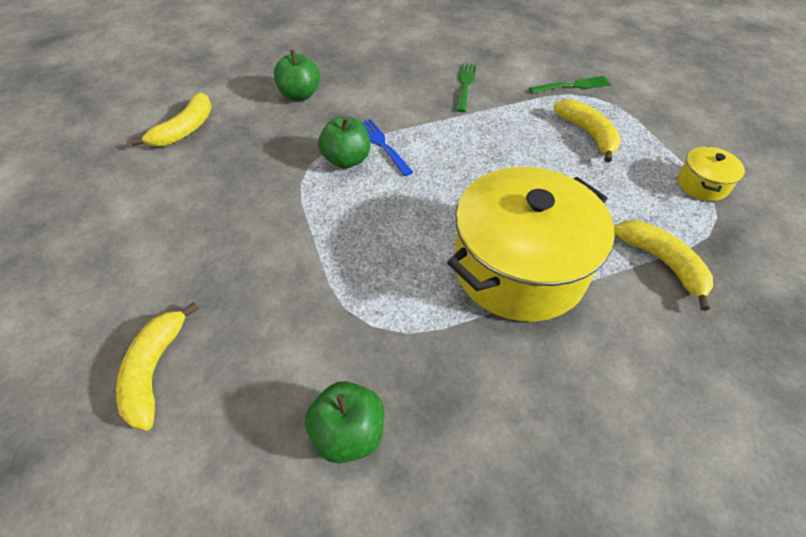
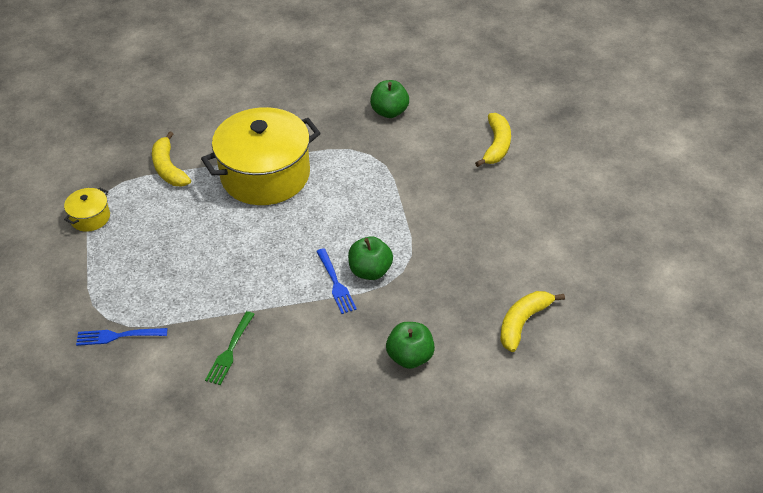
camera: 170 degrees left, 5 degrees down
green fork [529,76,611,93] -> blue fork [76,328,167,346]
yellow banana [553,99,621,163] -> none

